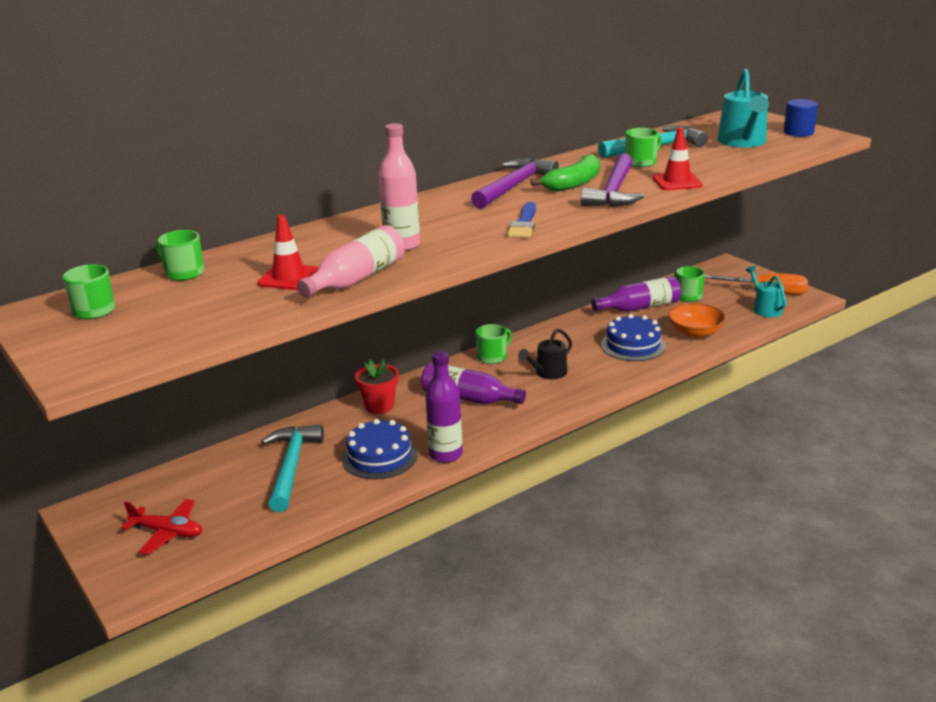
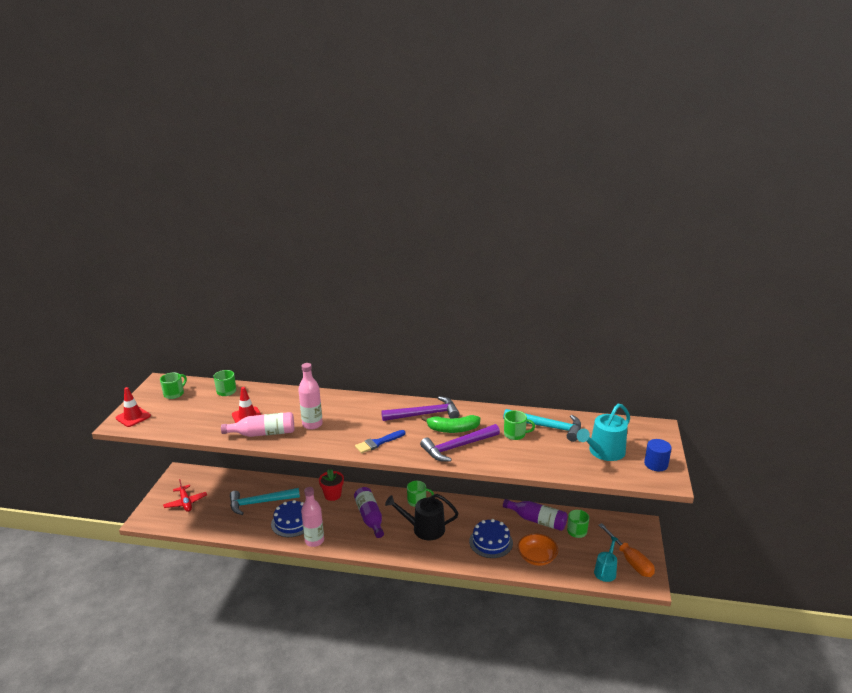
camera: 45 degrees right, 0 degrees up
turquoise hammer [262,424,324,512] -> turquoise hammer turned 150 degrees counterclockwise [230,488,300,515]
purple bottle [425,351,463,463] -> pink bottle [301,487,324,547]
black watering can [518,329,572,379] -> black watering can [385,494,458,540], size x1.56
red traffic cone [653,127,703,190] -> red traffic cone moved to [116,387,151,427]

